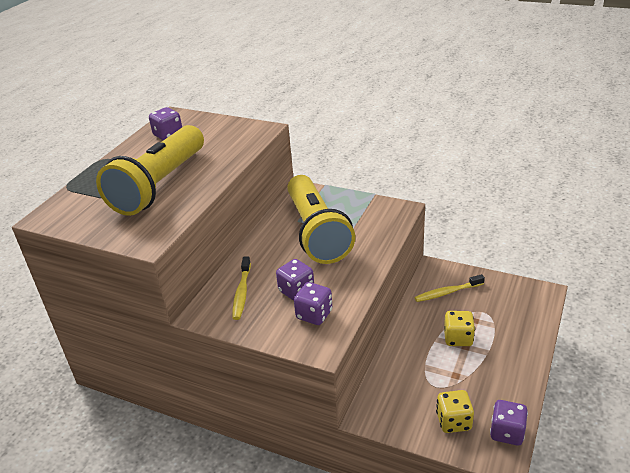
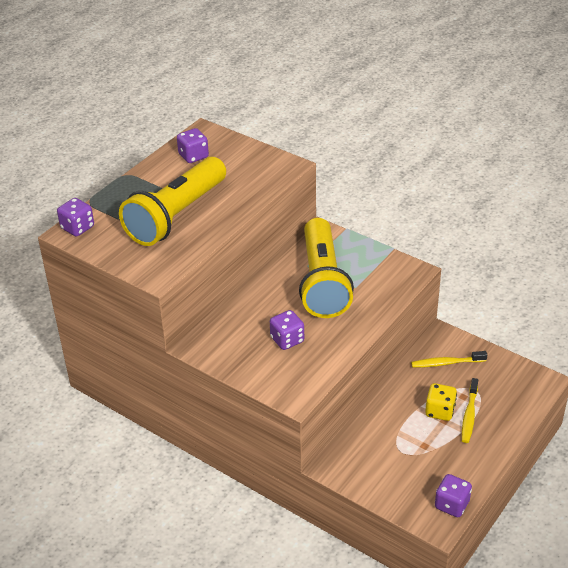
camera: 10 degrees right, 5 degrees up
yellow toothbrush [233,256,251,320] -> yellow toothbrush moved to [462,378,478,443]
purple dice [294,282,332,325] -> purple dice moved to [57,198,94,236]
yellow dice [436,390,474,433] -> none

